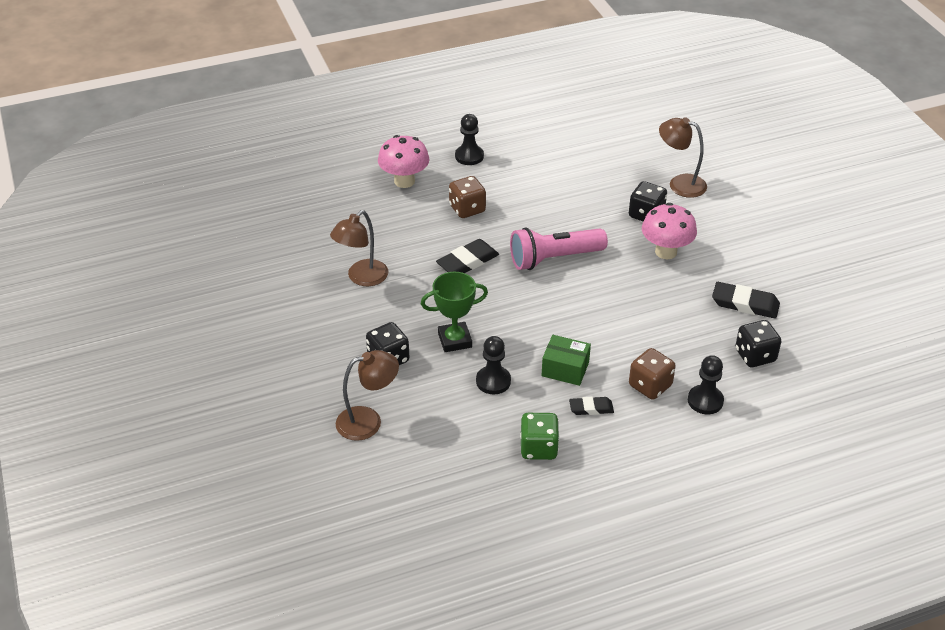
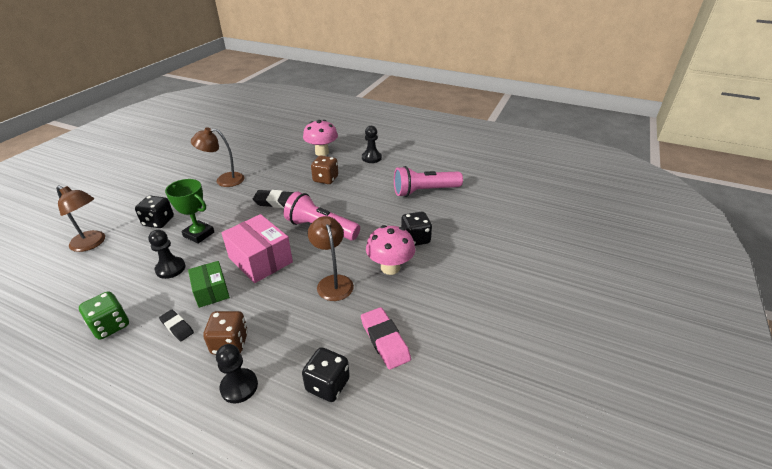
camera: 45 degrees right, 5 degrees down
brown lamp [659,117,707,198] -> brown lamp moved to [308,216,354,301]
black eraser [712,282,780,319] -> pink eraser [361,307,411,370]
none -> pink box [222,214,293,283]
none -> pink flashlight [394,166,463,197]

